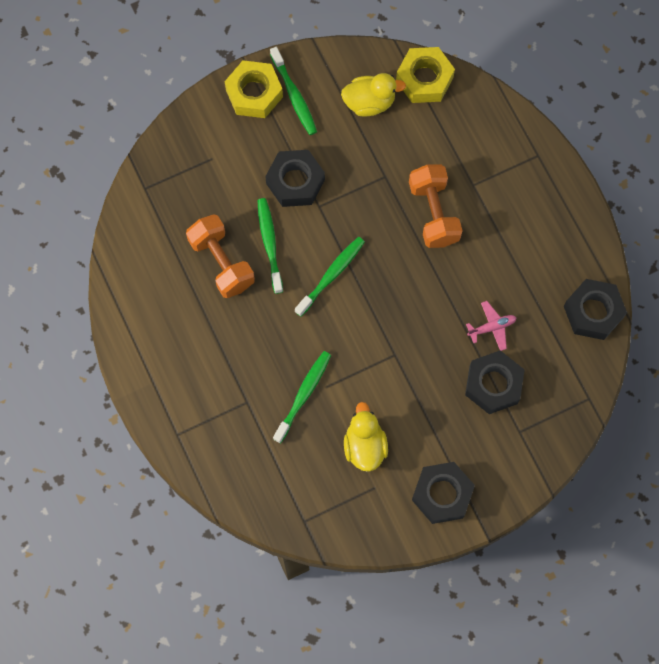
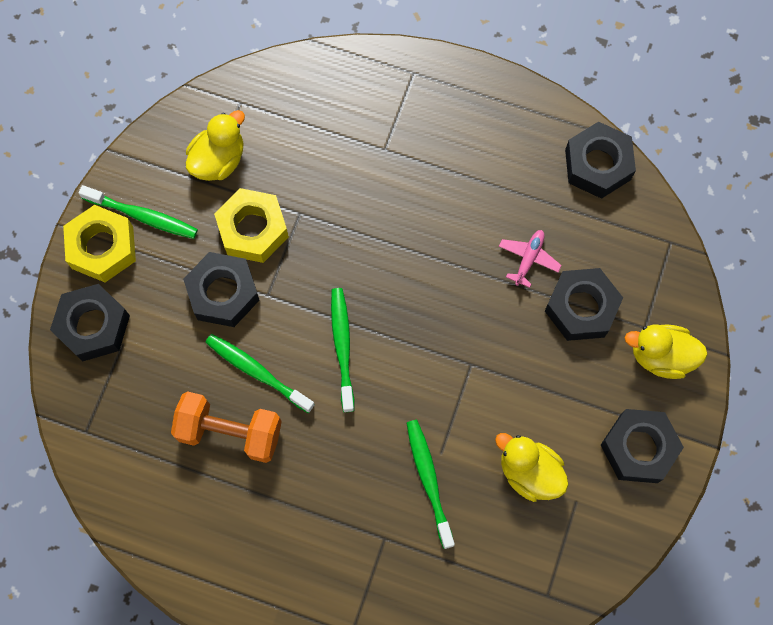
camera: 45 degrees left, 0 degrees up
yellow nut [396,47,455,103] -> yellow nut moved to [214,188,289,263]
orange dumbbell [409,164,463,248] -> none
none -> black nut [50,284,130,362]
none -> yellow duck [624,324,708,379]

